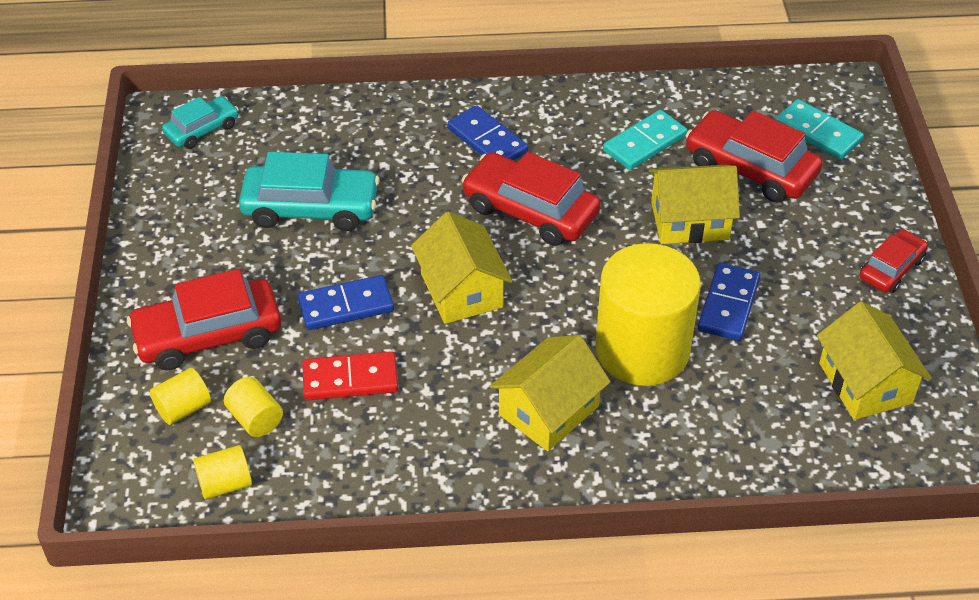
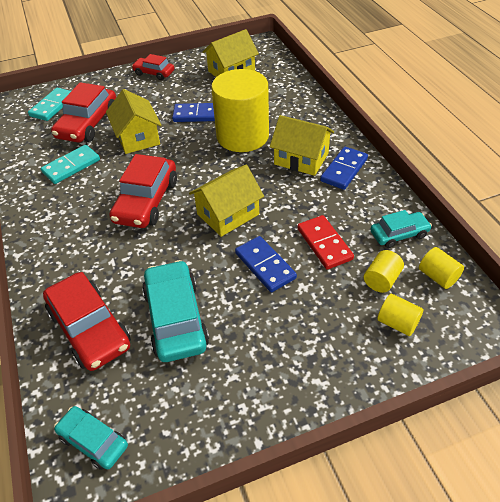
camera: 105 degrees left, 0 degrees up
red car [127,269,281,370] -> red car moved to [43,272,131,371]
blue domino [447,105,528,160] -> blue domino moved to [320,147,368,190]
turquoise domino [603,110,687,170] -> turquoise domino turned 75 degrees counterclockwise [41,145,100,184]
none -> turquoise car [370,210,432,248]

